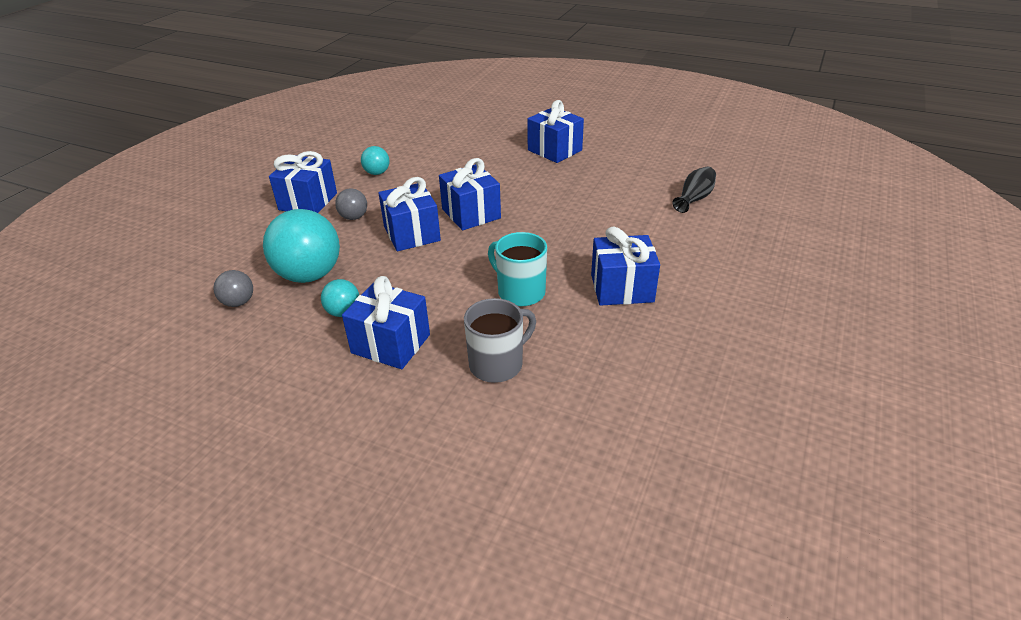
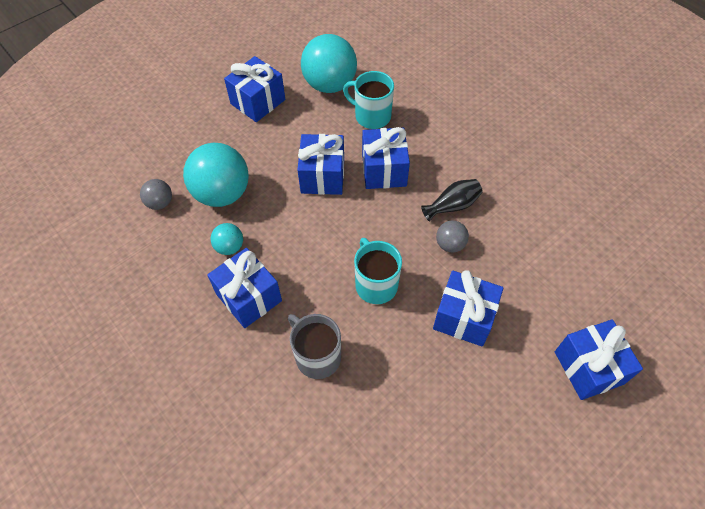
camera: 25 degrees right, 20 degrees up
grey ball [335,188,367,220] -> grey ball moved to [436,220,469,253]
turquoise ball [361,146,389,175] -> turquoise ball [301,34,357,93], size x2.05
grey mug [464,298,536,383] -> grey mug turned 120 degrees counterclockwise [288,314,341,379]
blue gift [527,100,584,163] -> blue gift moved to [555,319,643,400]
black vase [673,167,716,213] -> black vase moved to [421,179,483,222]
none -> turquoise mug [343,71,394,129]

